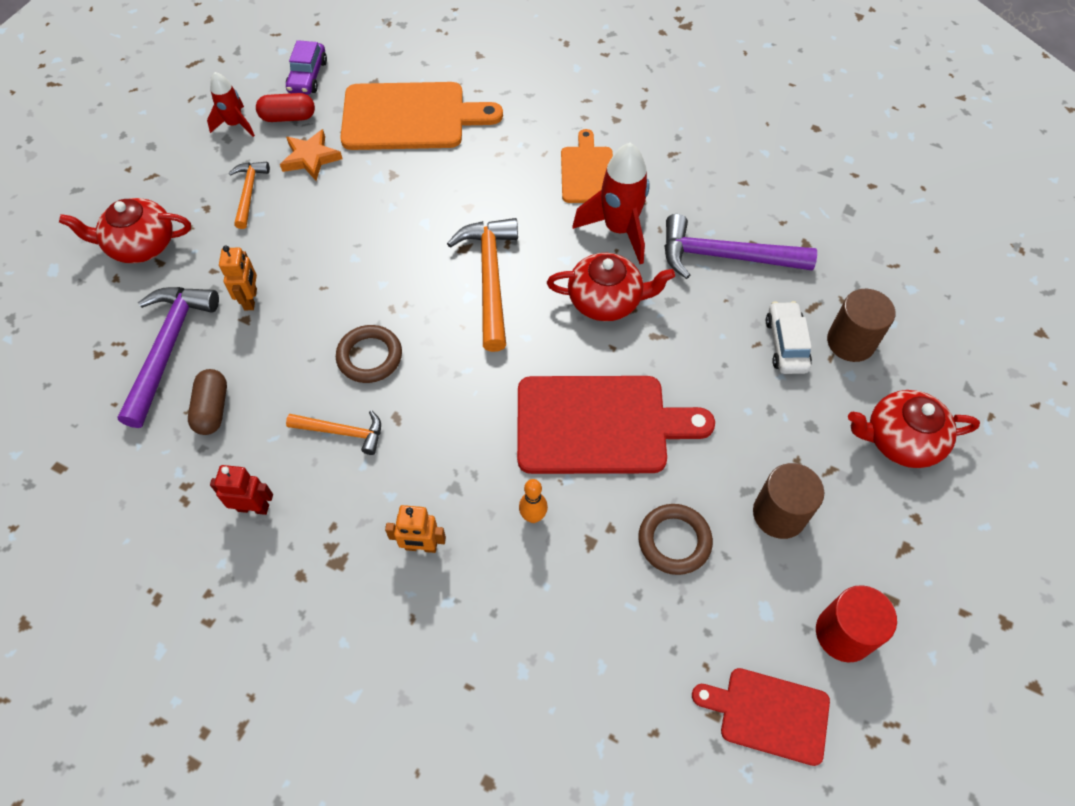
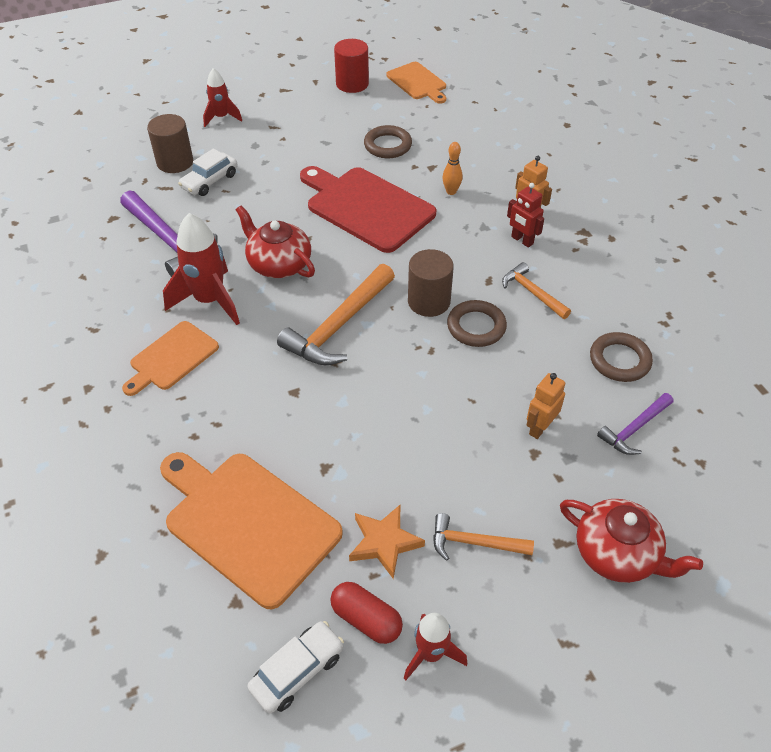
camera: 140 degrees left, 10 degrees down
purple hammer [117,287,219,428] -> purple hammer [597,393,673,455], size x0.57
brown capsule [188,369,227,435] -> brown ring [590,332,653,382]
red robot [210,465,273,515] -> red robot moved to [507,183,544,248]
orange hammer [229,162,270,229] -> orange hammer turned 60 degrees clockwise [433,513,534,561]
purple car [286,40,327,95] -> white car [247,621,344,714]
red cutting board [692,668,830,766] -> orange cutting board [386,62,446,104]
brown cylinder [753,463,824,539] -> brown cylinder moved to [408,249,454,317]
red teapot [848,390,980,468] -> red rocket [203,68,242,127]

